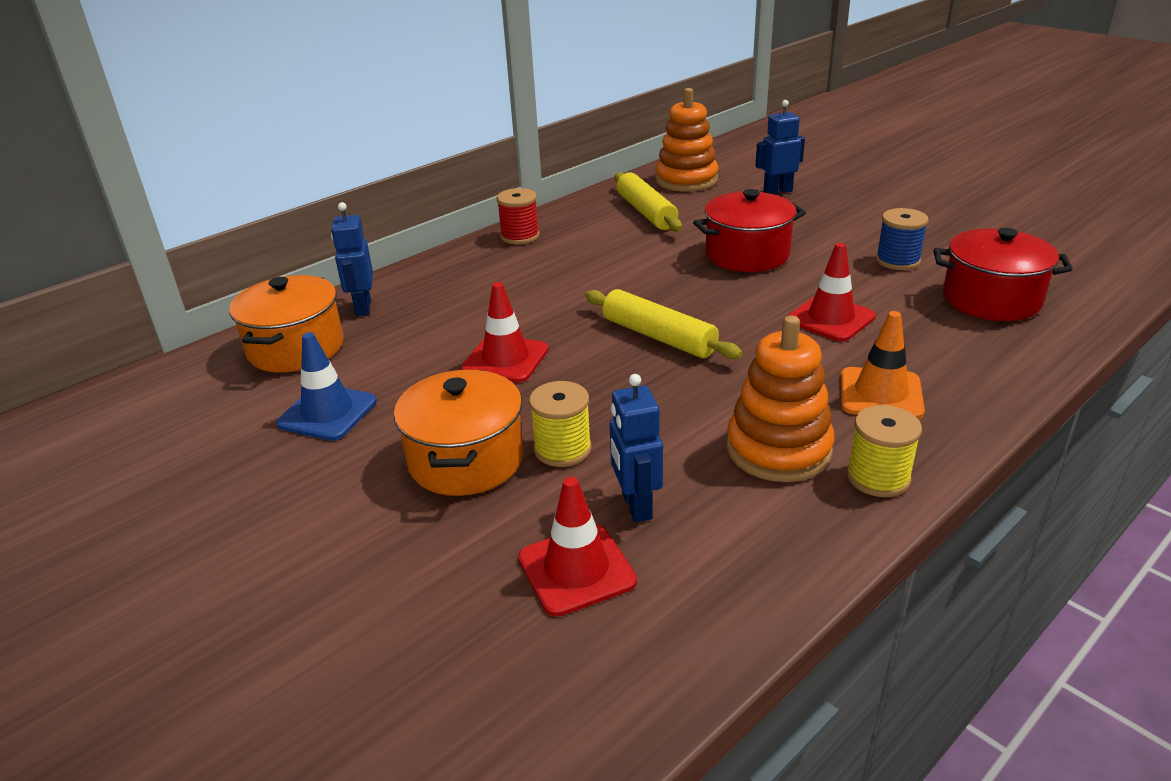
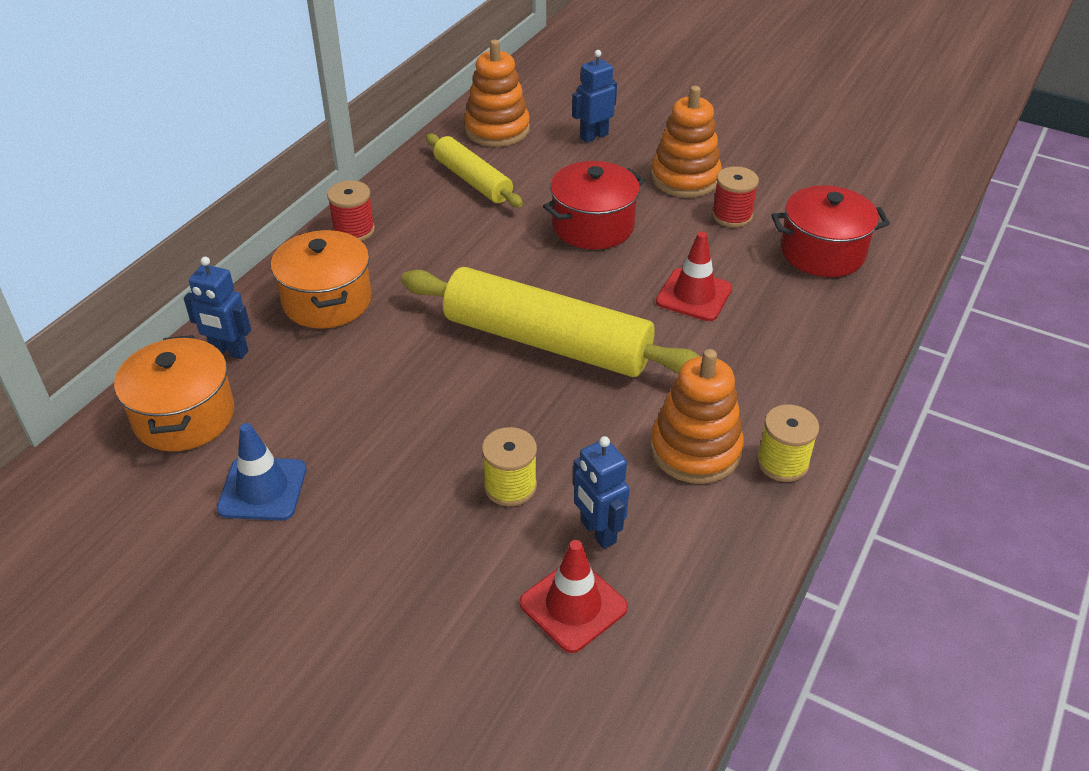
camera: 20 degrees left, 10 degrees up
blue robot [331,202,373,316] -> blue robot turned 45 degrees counterclockwise [184,257,251,359]
orange pot [394,370,524,496] -> orange pot moved to [271,229,372,328]
red traffic cone [461,282,549,383] -> none
yellow rolling pin [585,289,742,359] -> yellow rolling pin [401,267,700,377], size x1.75
orange traffic cone [841,311,925,419] -> none
blue spool [876,208,929,270] -> red spool [712,166,759,227]
none -> orange stacking toy [651,86,722,198]

